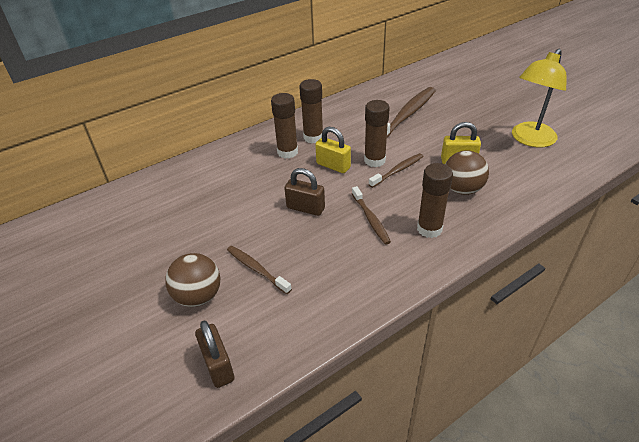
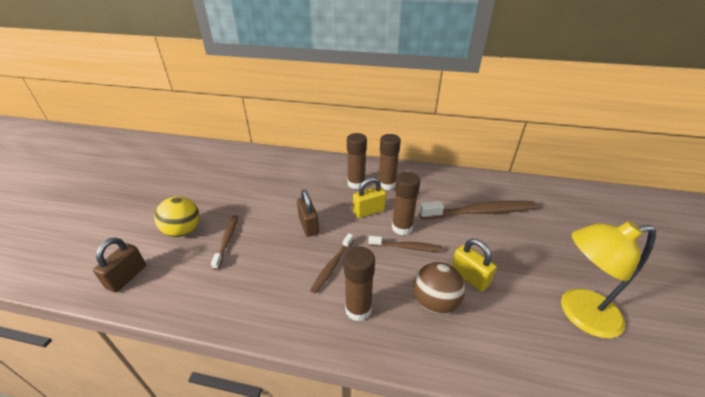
camera: 45 degrees right, 5 degrees down
brown ball [165,253,220,307] -> yellow ball [154,197,200,237]
yellow padlock [315,127,351,173] -> yellow padlock turned 75 degrees clockwise [353,177,386,218]

